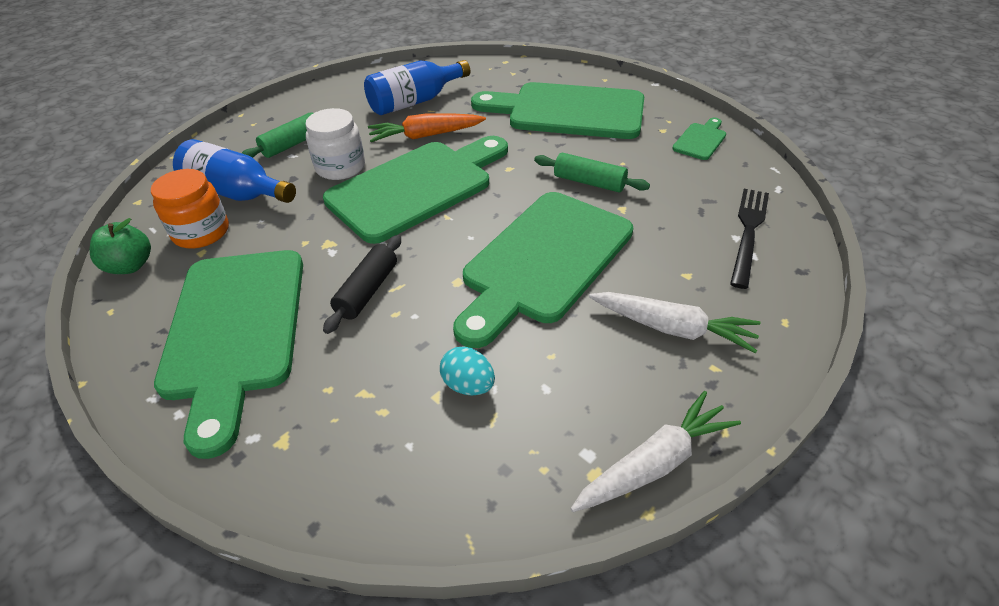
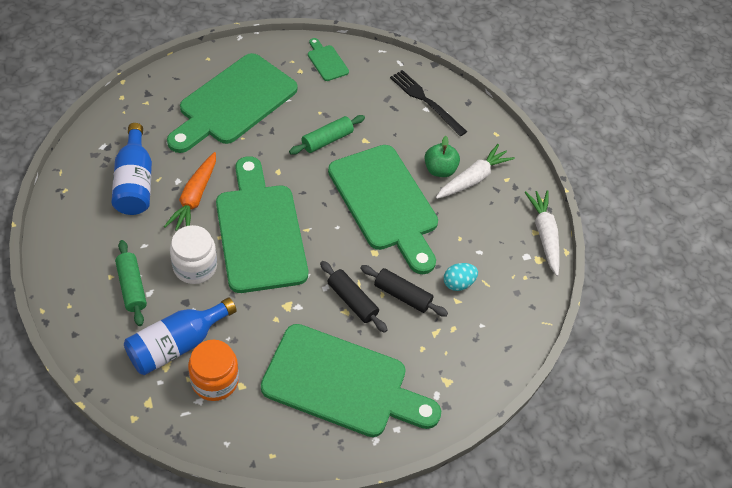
camera: 70 degrees left, 10 degrees up
green apple [90,218,151,274] -> green apple moved to [424,136,460,177]
none -> black rolling pin [360,265,448,317]

